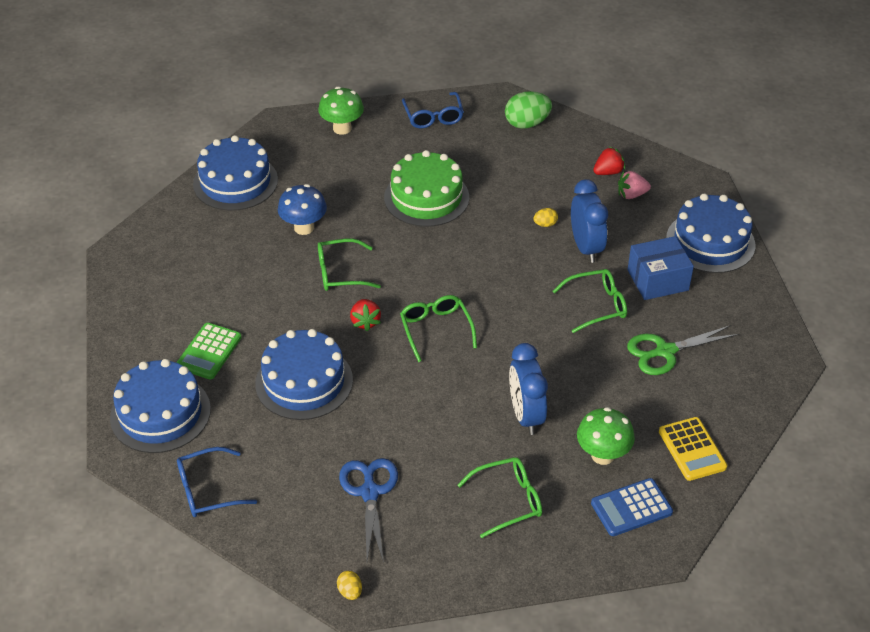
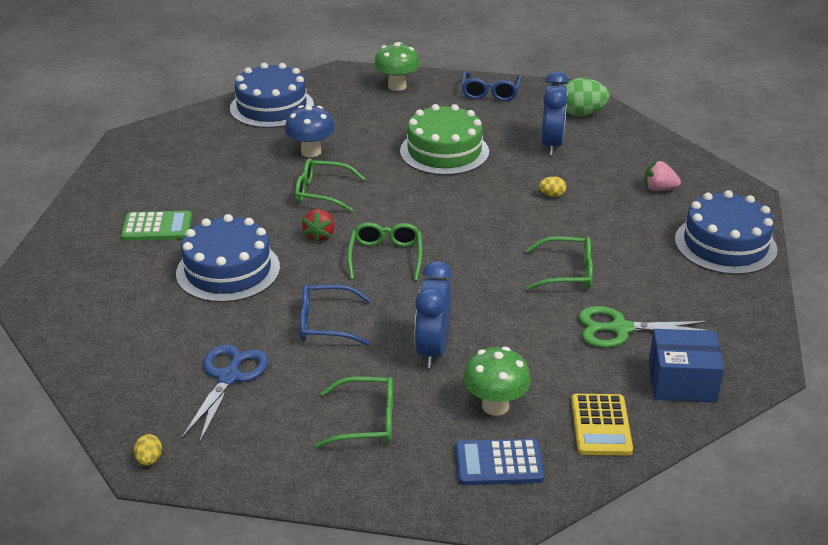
camera: 20 degrees right, 10 degrees down
blue cake [110,359,211,453] -> none
green calculator [176,323,242,380] -> green calculator turned 135 degrees counterclockwise [121,211,192,241]
blue glasses [177,447,257,517] -> blue glasses moved to [300,284,371,345]
blue clock [571,179,608,263] -> blue clock moved to [541,71,568,155]
red strawberry [593,147,625,175] -> none
blue box [627,236,694,300] -> blue box moved to [649,329,724,402]

